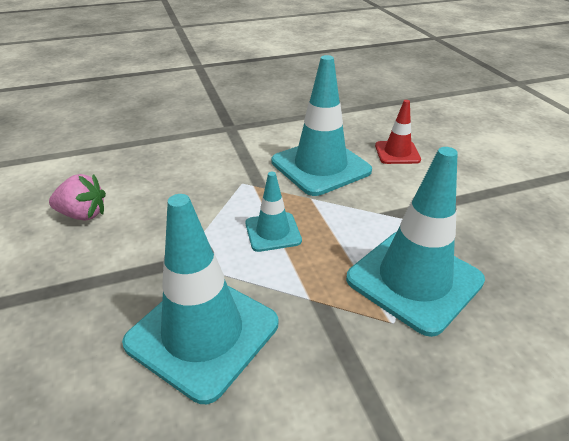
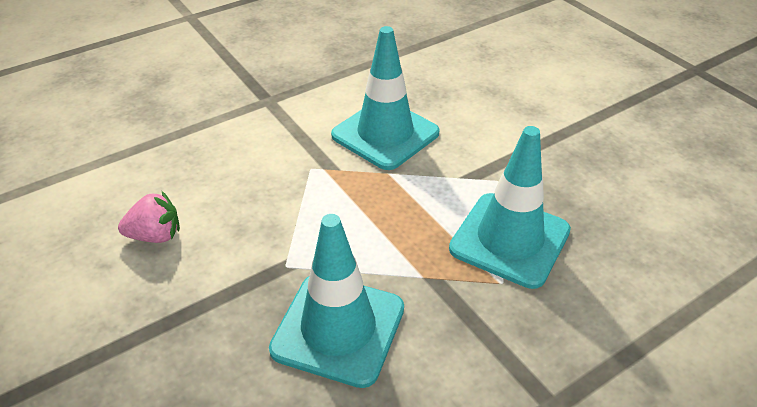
camera: 15 degrees left, 5 degrees up
turquoise traffic cone [245,172,302,252] -> none
red traffic cone [375,100,421,164] -> none

